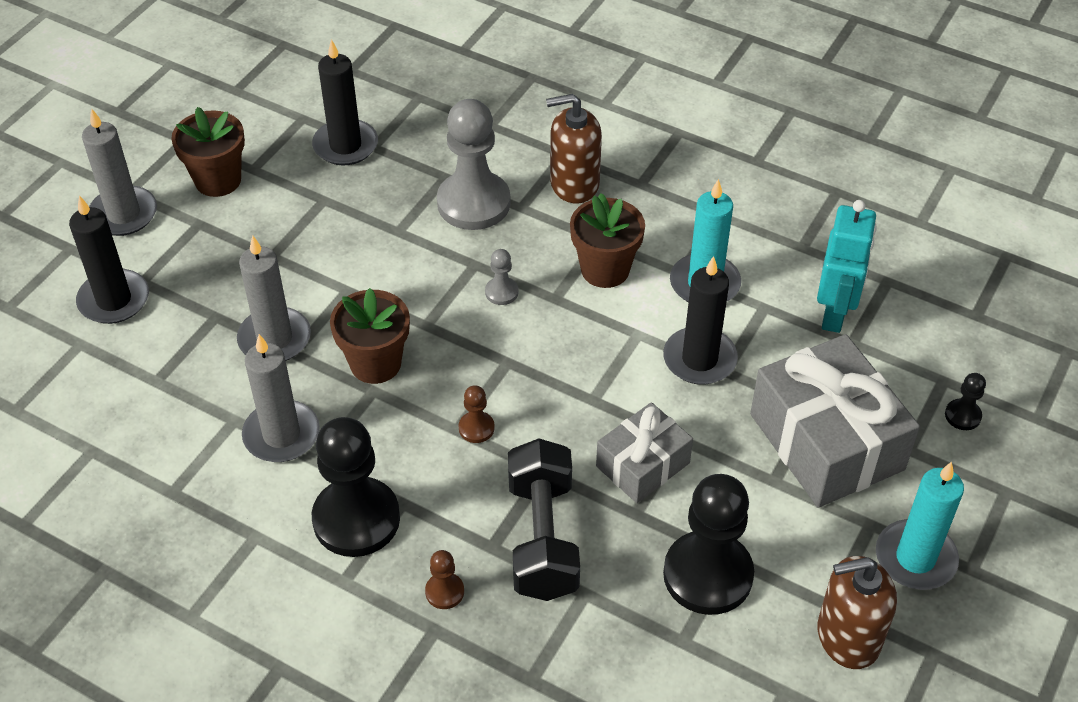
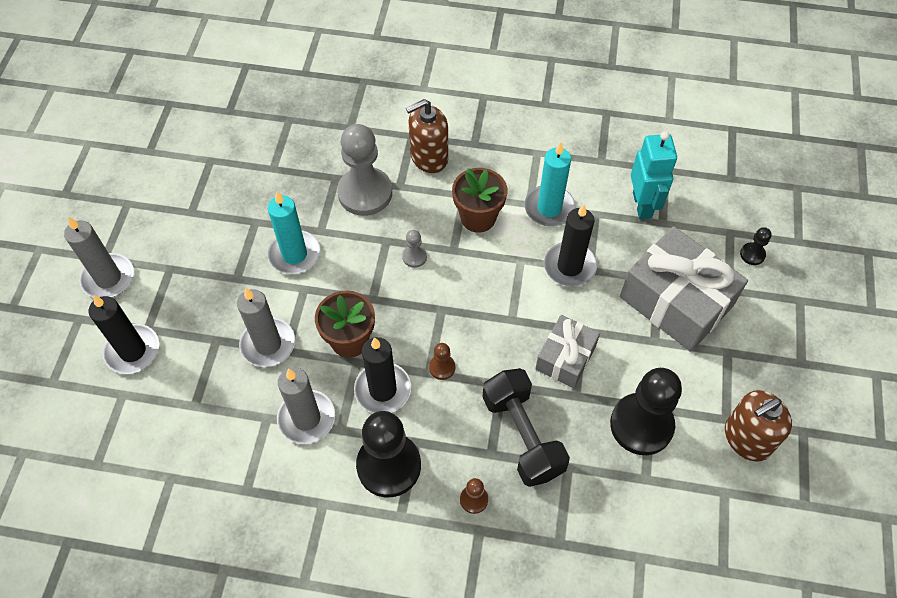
camera: 20 degrees left, 10 degrees up
brown flower pot [171,107,245,197] -> none
black candle [312,39,378,165] -> black candle moved to [354,337,411,413]
turquoise candle [876,462,964,590] -> turquoise candle moved to [267,192,320,274]

